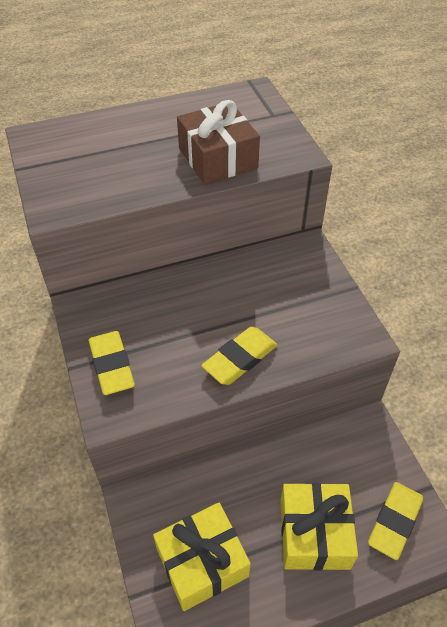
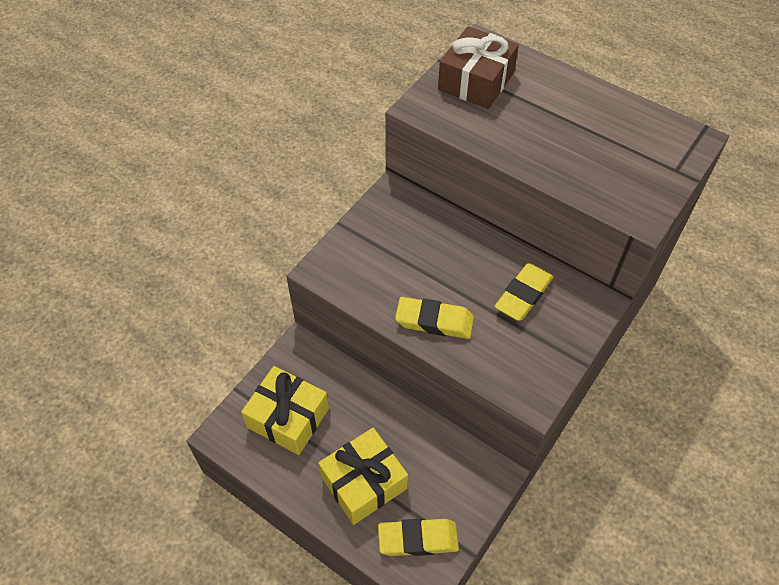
camera: 55 degrees right, 5 degrees up
yellow eraser [89,331,135,395] -> yellow eraser moved to [494,263,553,321]
brown gift [177,100,260,184] -> brown gift moved to [438,26,519,109]

